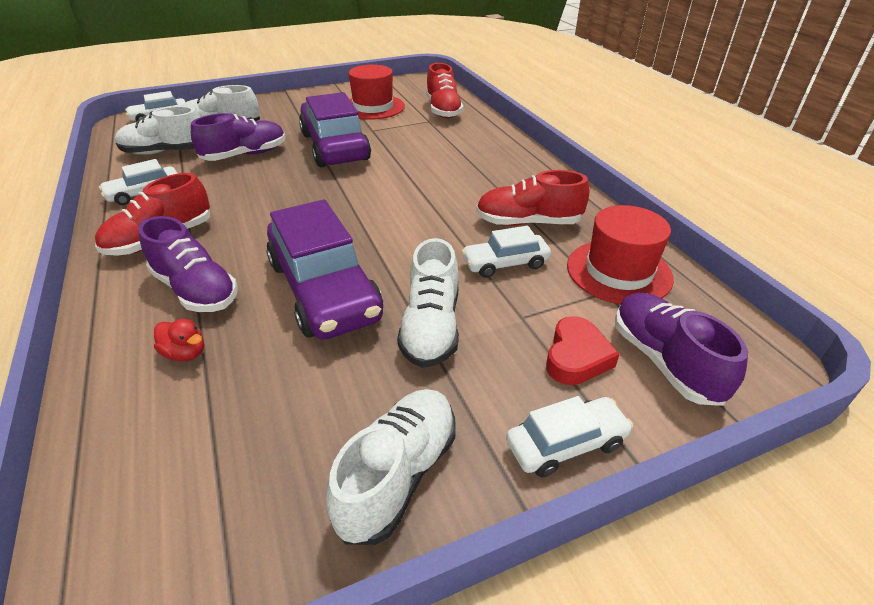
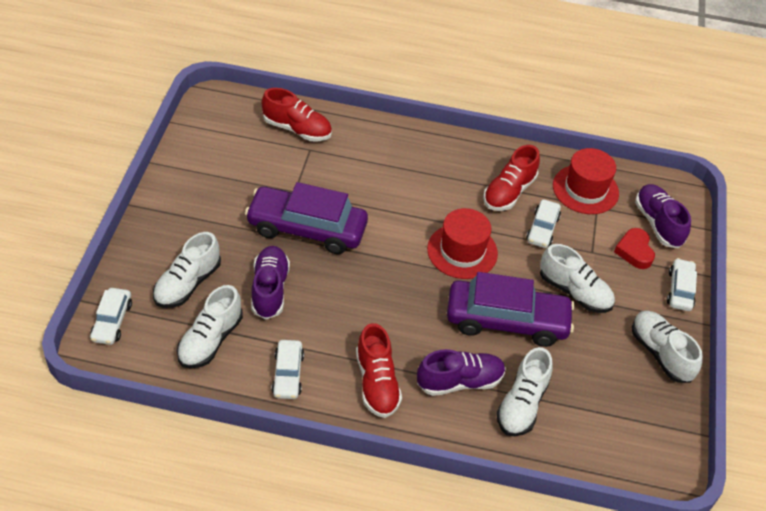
camera: 60 degrees left, 10 degrees up
red duck [154,319,204,361] -> white shoe [496,347,553,436]
red hat [348,65,405,120] -> red hat moved to [427,208,498,279]
red heart [546,316,620,385] -> red heart turned 150 degrees counterclockwise [614,228,655,269]
purple shoe [615,293,748,406] -> purple shoe turned 60 degrees clockwise [635,184,691,248]

